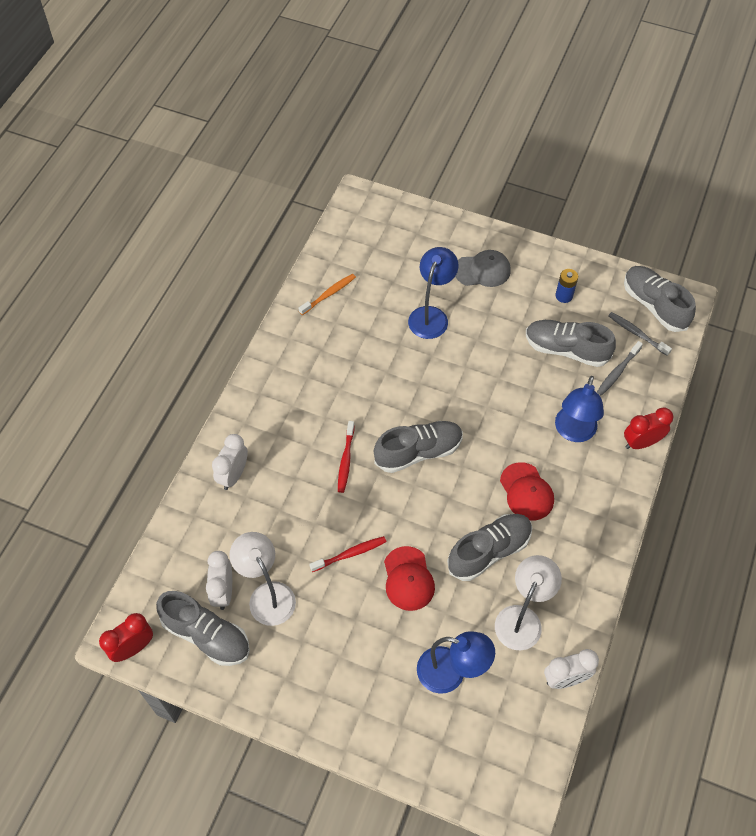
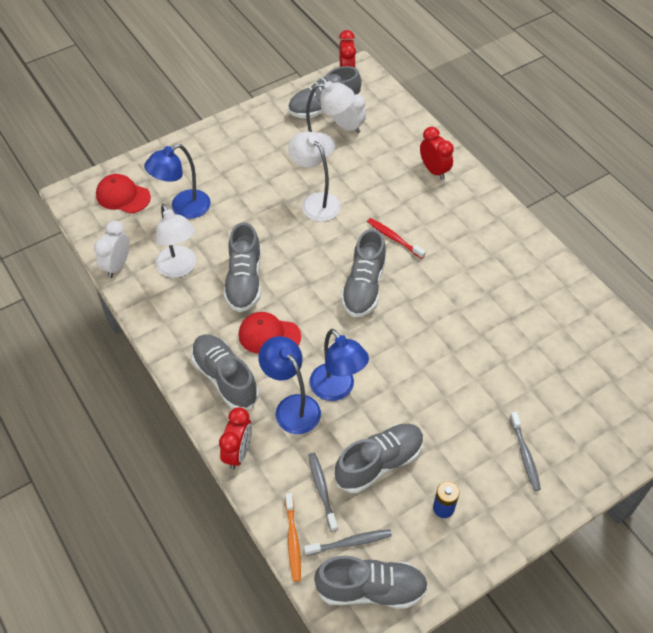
camera: 125 degrees right, 5 degrees down
white clock [212,434,248,490] -> red clock [420,127,454,180]
orange toothbrush [299,274,356,315] -> orange toothbrush moved to [285,493,301,582]
red toothbrush [309,536,386,572] -> white lamp [288,132,341,222]
red cap [384,546,435,611] -> red cap moved to [96,174,151,214]
blue lamp [408,247,458,339] -> blue lamp moved to [309,329,369,401]
grey cap [455,250,511,287] -> grey toothbrush [510,412,541,491]
none -> grey shoe [191,334,259,410]

